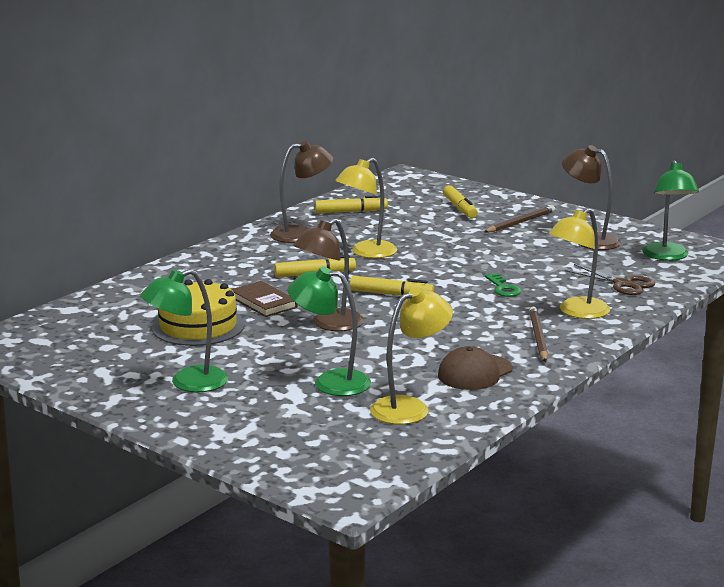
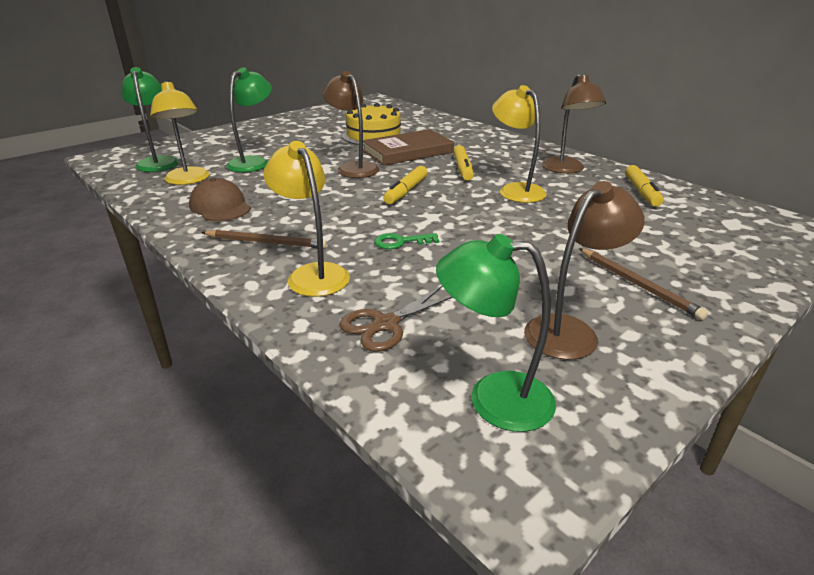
camera: 100 degrees right, 10 degrees up
green lamp [141,269,228,392] -> green lamp moved to [121,67,179,172]
brown book [232,281,297,317] -> brown book [363,129,454,166], size x1.60
yellow marker [443,185,478,218] -> none

